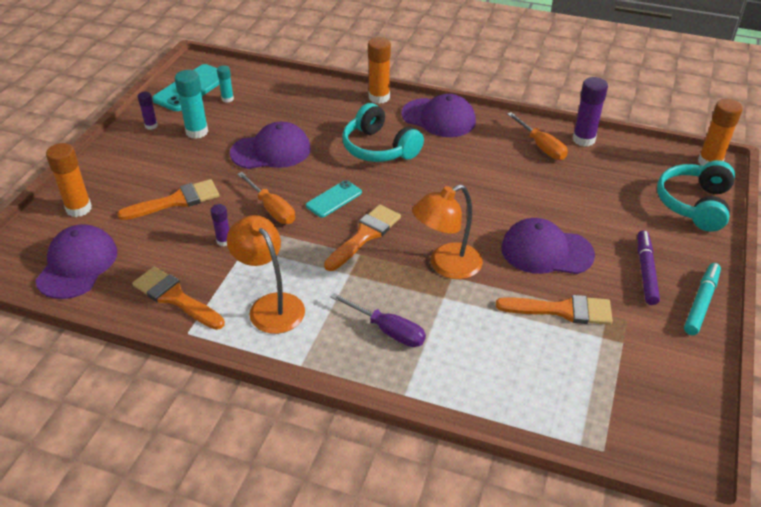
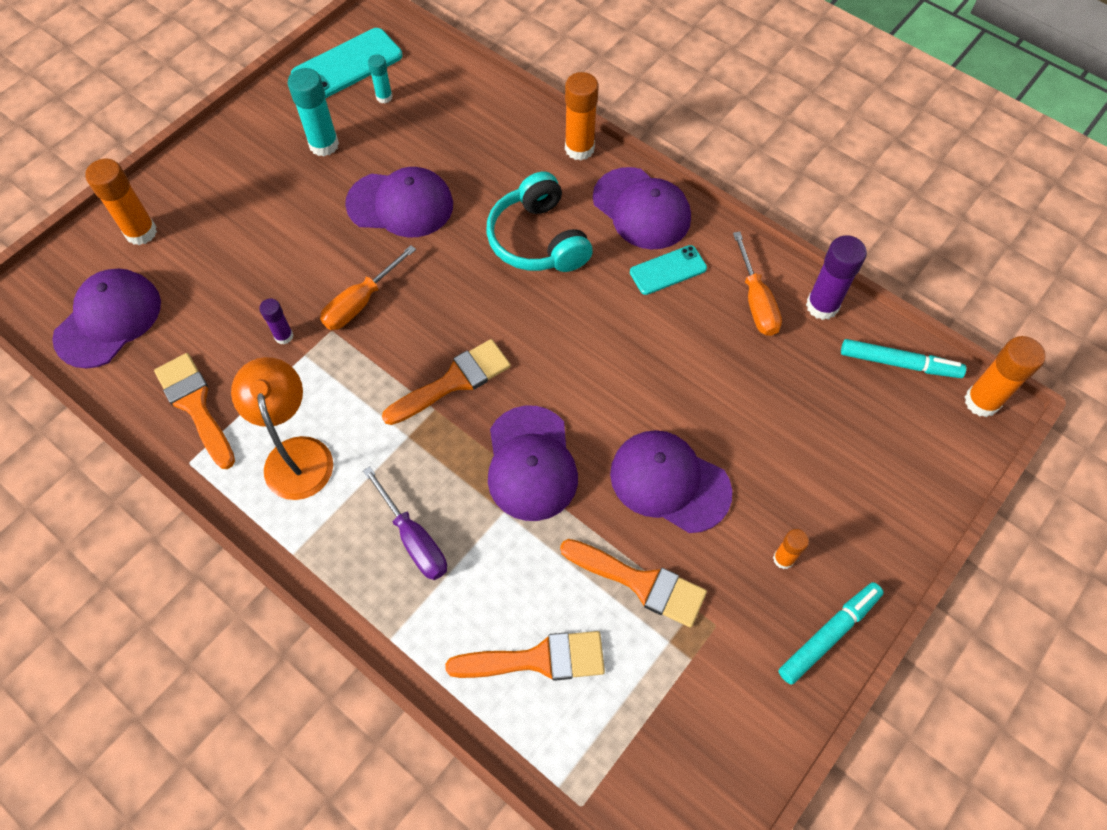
camera: 20 degrees right, 20 degrees up
orange brush [117,179,219,220] -> orange brush moved to [445,631,605,681]
purple glue stick [138,92,158,130] -> none
orange screwdriver [237,172,295,224] -> orange screwdriver turned 60 degrees clockwise [320,245,416,330]
turquoise phone [306,180,362,217] -> turquoise phone moved to [630,245,707,295]
orange lamp [412,184,483,279] -> purple cap [488,405,578,521]
purple marker [637,230,660,305] -> orange glue stick [773,529,809,569]
turquoise headphones [657,160,735,232] -> none
none -> turquoise marker [841,339,966,378]

